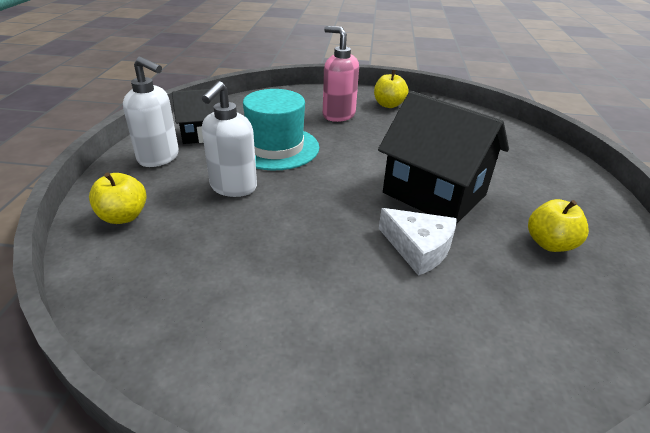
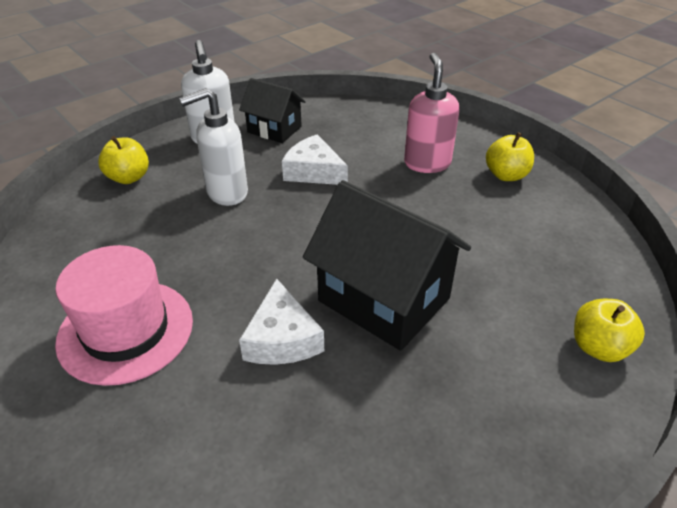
camera: 45 degrees right, 5 degrees up
turquoise hat [243,89,319,171] -> white cheese [282,134,348,185]
black house [378,91,509,224] -> black house turned 45 degrees counterclockwise [303,180,471,351]
yellow apple [528,199,589,252] -> yellow apple moved to [574,299,645,362]
none -> pink hat [55,245,193,386]

